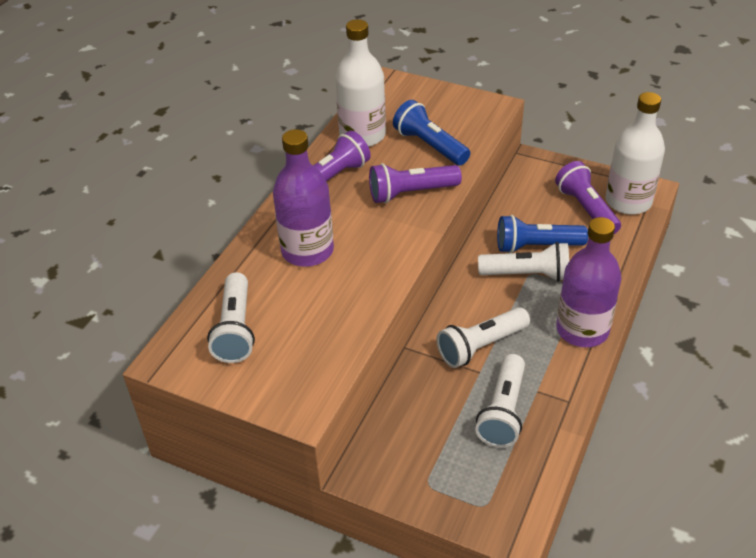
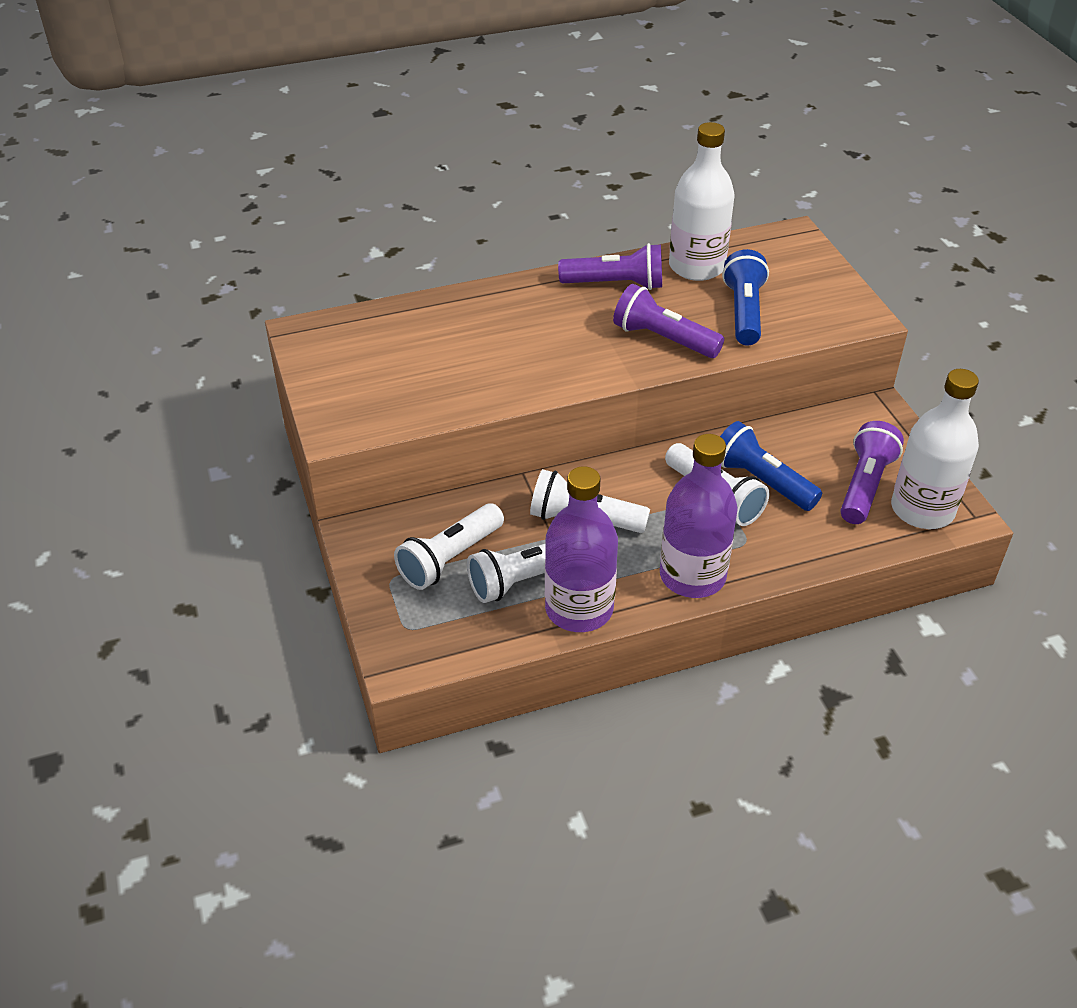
camera: 45 degrees right, 0 degrees up
white flashlight [207,272,255,363] -> white flashlight moved to [394,503,504,590]
purple bottle [273,129,334,267] -> purple bottle moved to [545,466,618,632]

